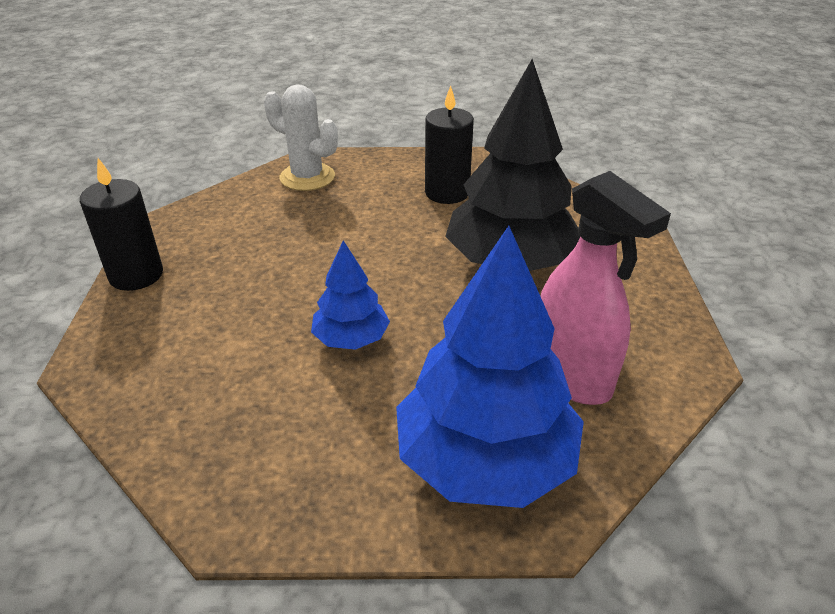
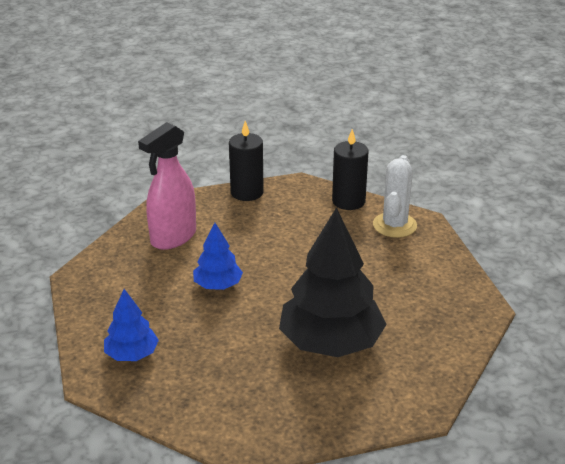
camera: 75 degrees right, 5 degrees down
blue tree [396,226,584,508] -> blue tree [104,289,159,361], size x0.51
black candle [425,85,474,204] -> black candle moved to [332,129,369,210]
pink spray bottle [541,171,671,405] -> pink spray bottle moved to [138,122,196,250]

